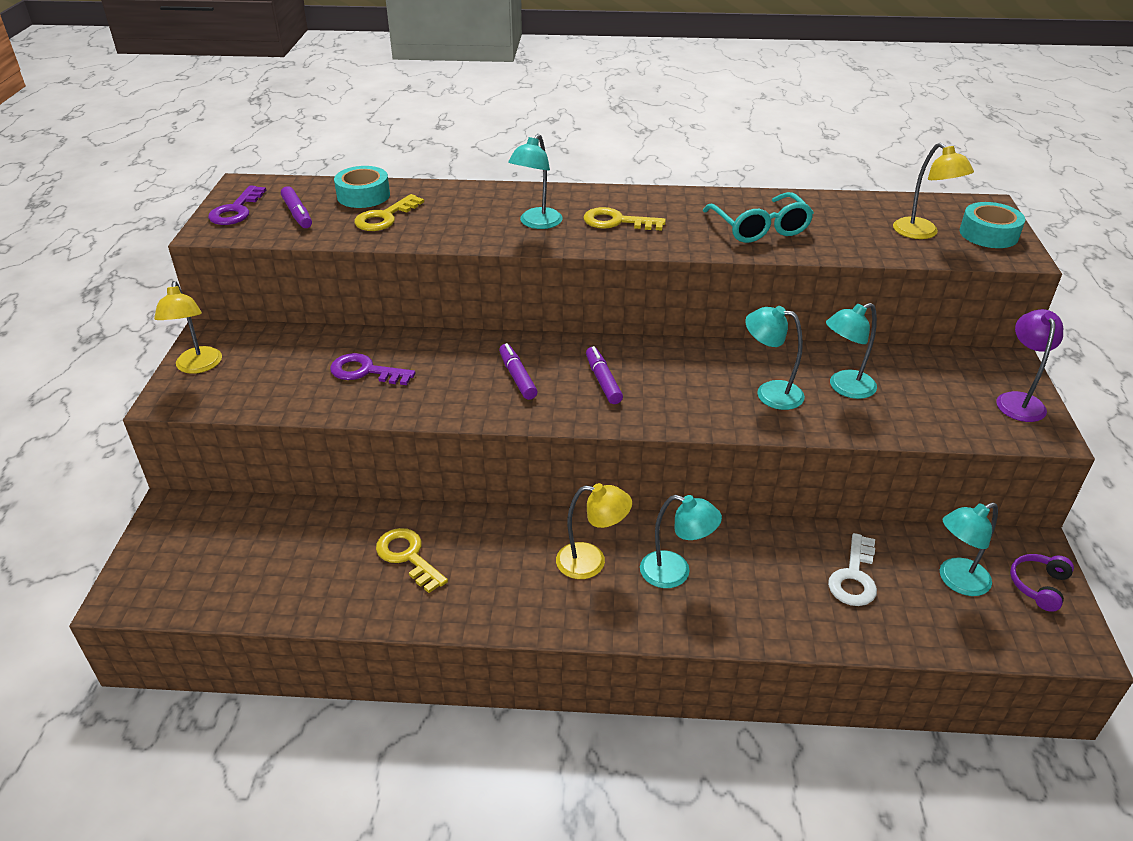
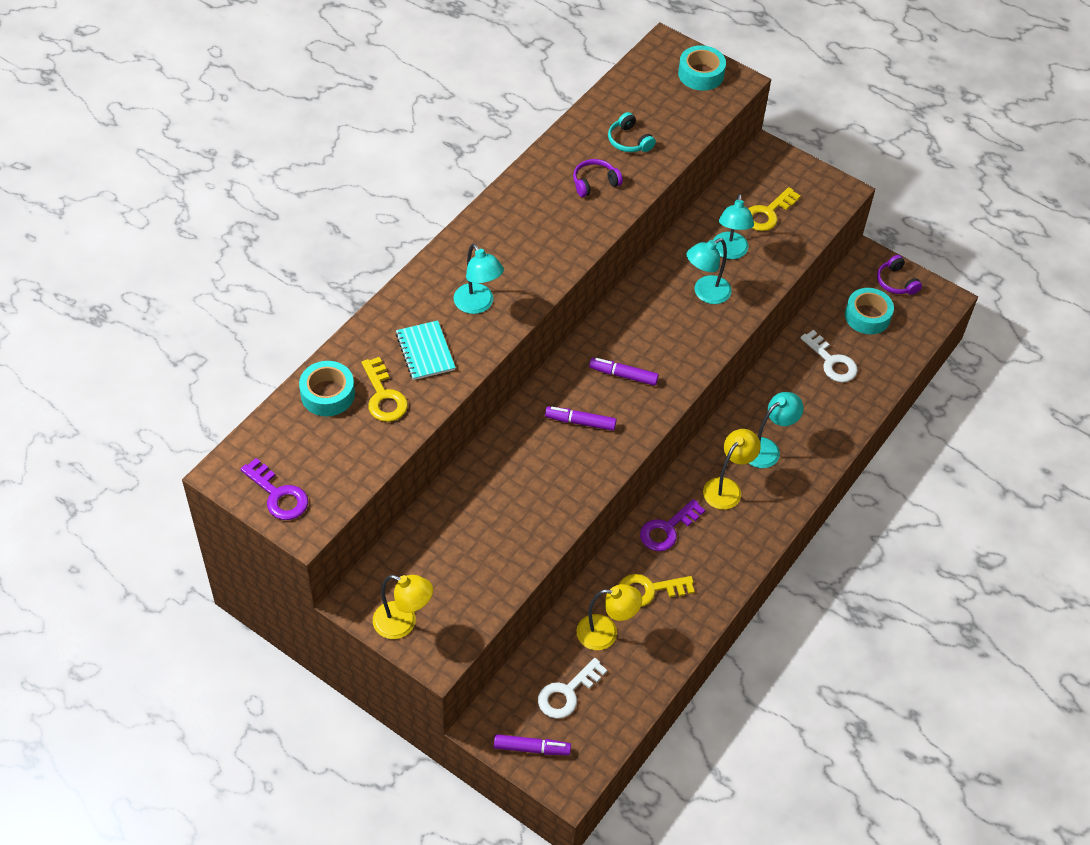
camera: 60 degrees left, 15 degrees up
purple marker [281,186,312,228] -> purple marker moved to [494,734,571,755]
purple key [330,353,415,385] -> purple key moved to [640,499,705,551]
yellow key [583,207,666,231] -> yellow key moved to [748,187,801,231]
turquoise glasses [703,192,814,243] -> purple headphones [573,159,623,197]
yellow lamp [893,143,974,239] -> yellow lamp moved to [576,584,642,650]
turquoise lamp [940,502,998,596] -> turquoise tape [845,288,894,334]
purple lamp [996,309,1063,422] -> none
none -> turquoise notebook [395,320,456,380]
none -> white key [538,658,607,719]
none -> turquoise headphones [608,112,656,152]

